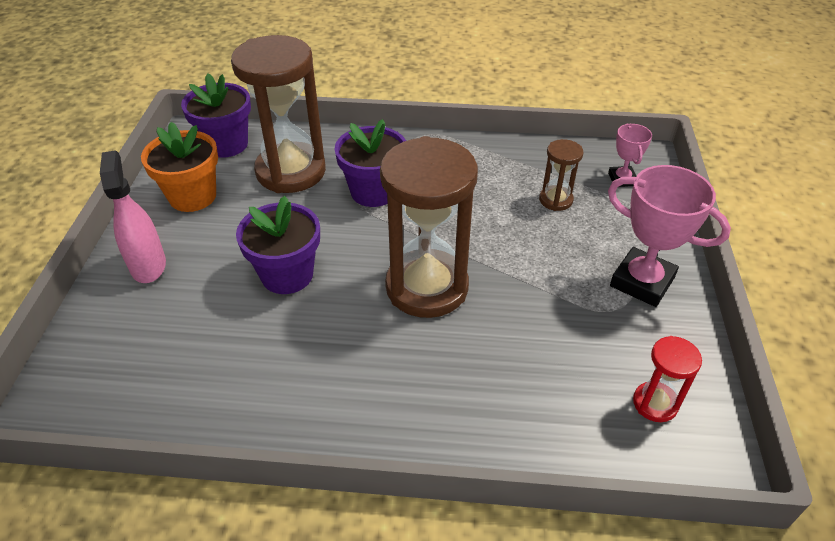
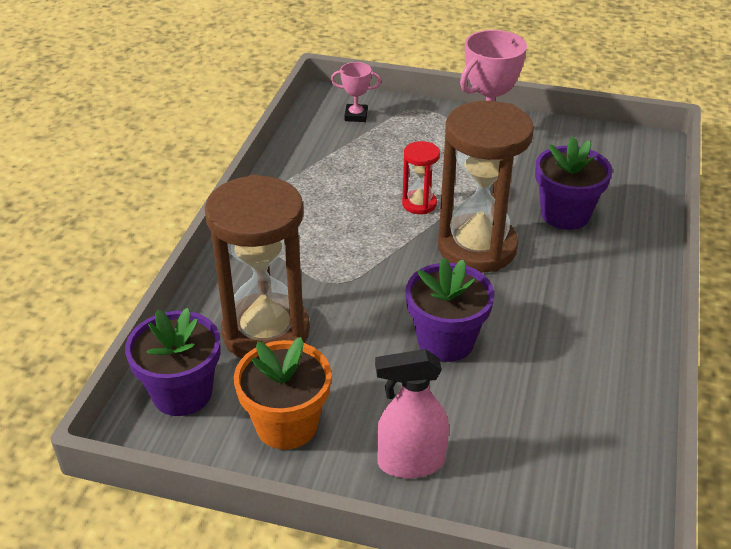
camera: 80 degrees left, 5 degrees down
purple flower pot [335,119,406,207] -> purple flower pot moved to [535,136,612,230]
brown hourglass [539,139,584,211] -> none
red hourglass [633,336,702,422] -> red hourglass moved to [402,141,440,214]

